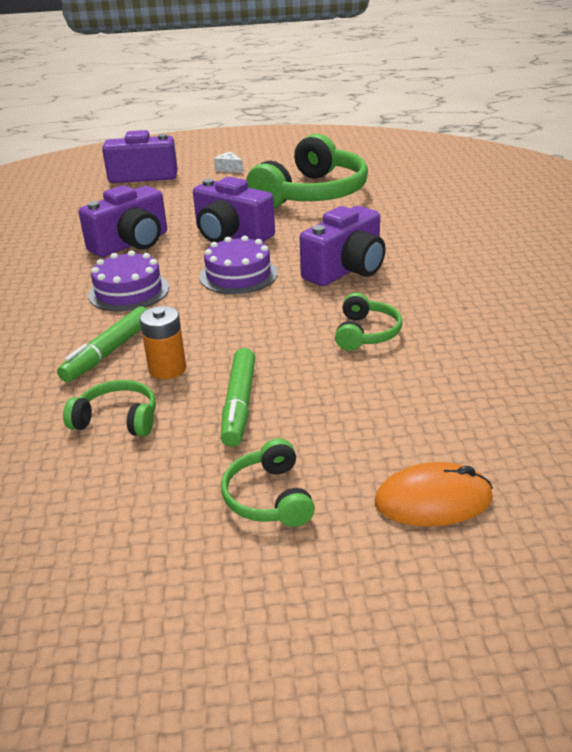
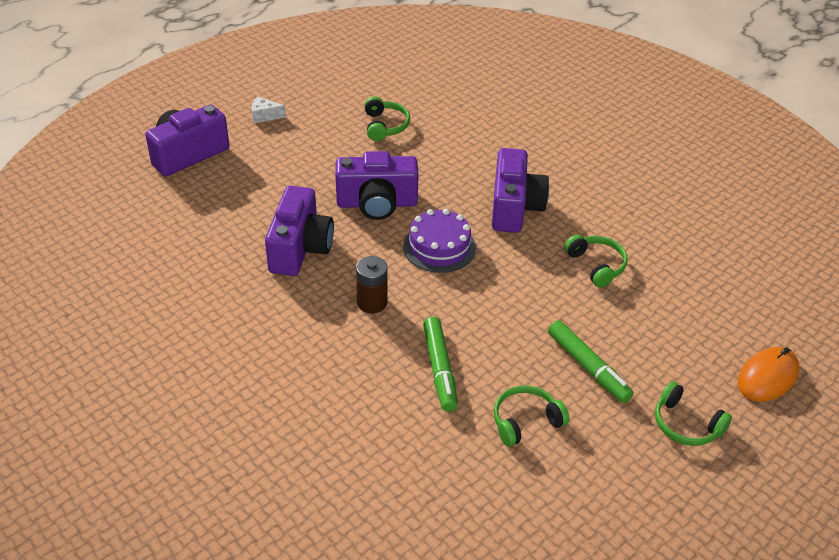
camera: 40 degrees left, 10 degrees up
purple cake [88,250,169,312] -> brown battery [356,256,388,313]
orange battery [140,306,186,379] -> none
green headphones [246,134,368,208] -> green headphones [364,97,410,141], size x0.45

